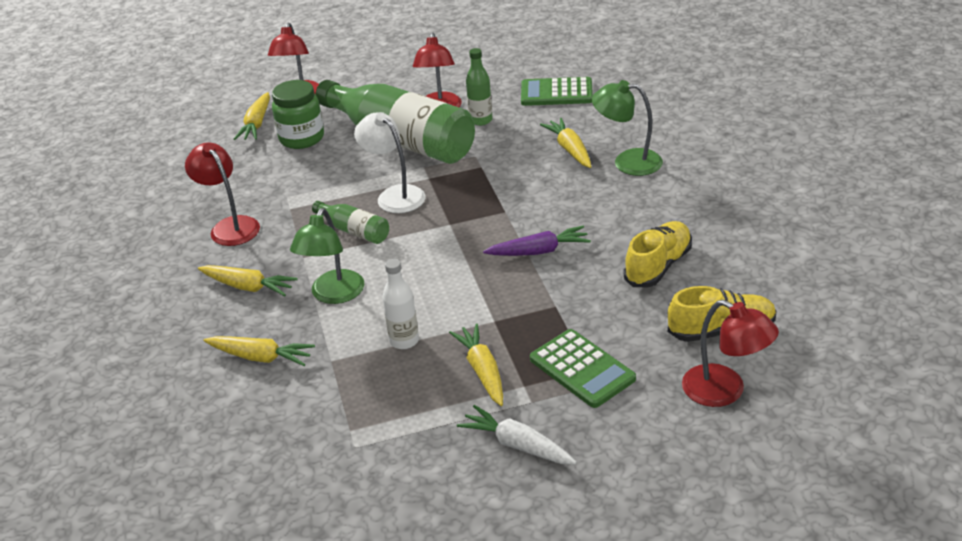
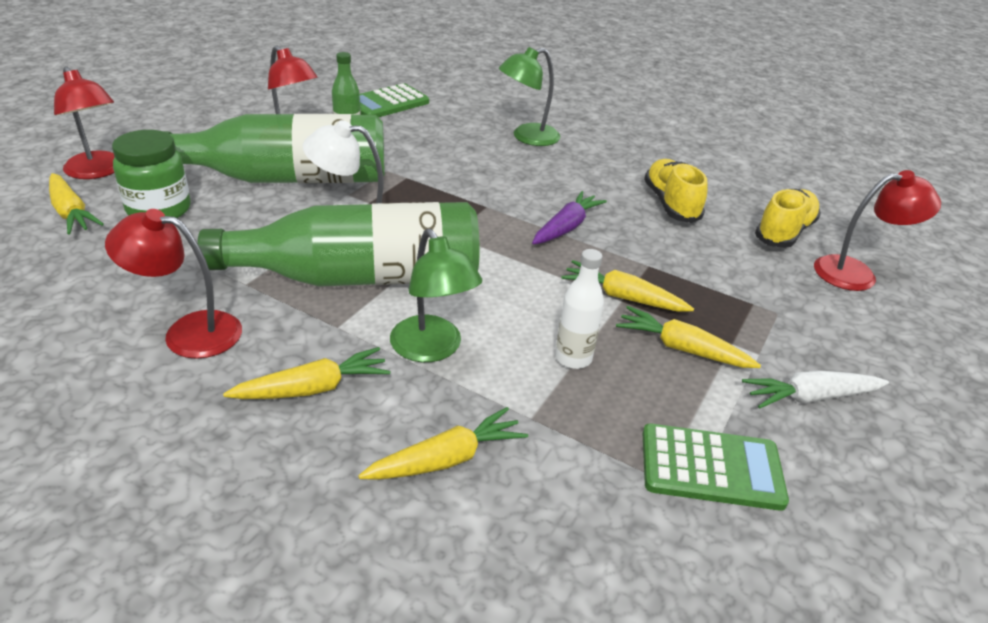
camera: 50 degrees left, 0 degrees up
green bottle [312,201,389,244] -> green bottle [197,202,480,287], size x2.28
green calculator [530,329,636,408] -> green calculator moved to [643,423,789,511]
yellow carrot [540,118,591,168] -> yellow carrot moved to [562,260,694,312]

